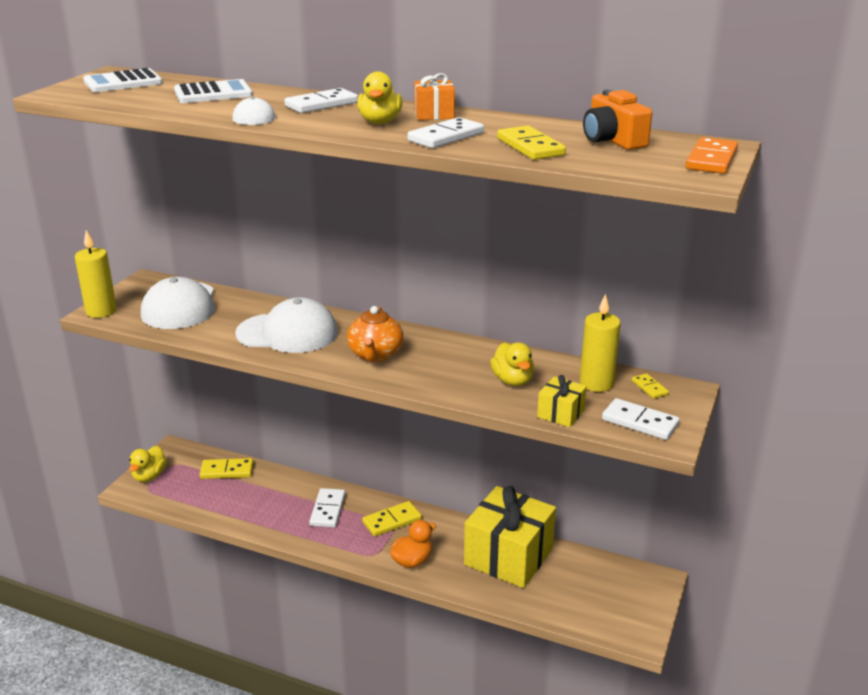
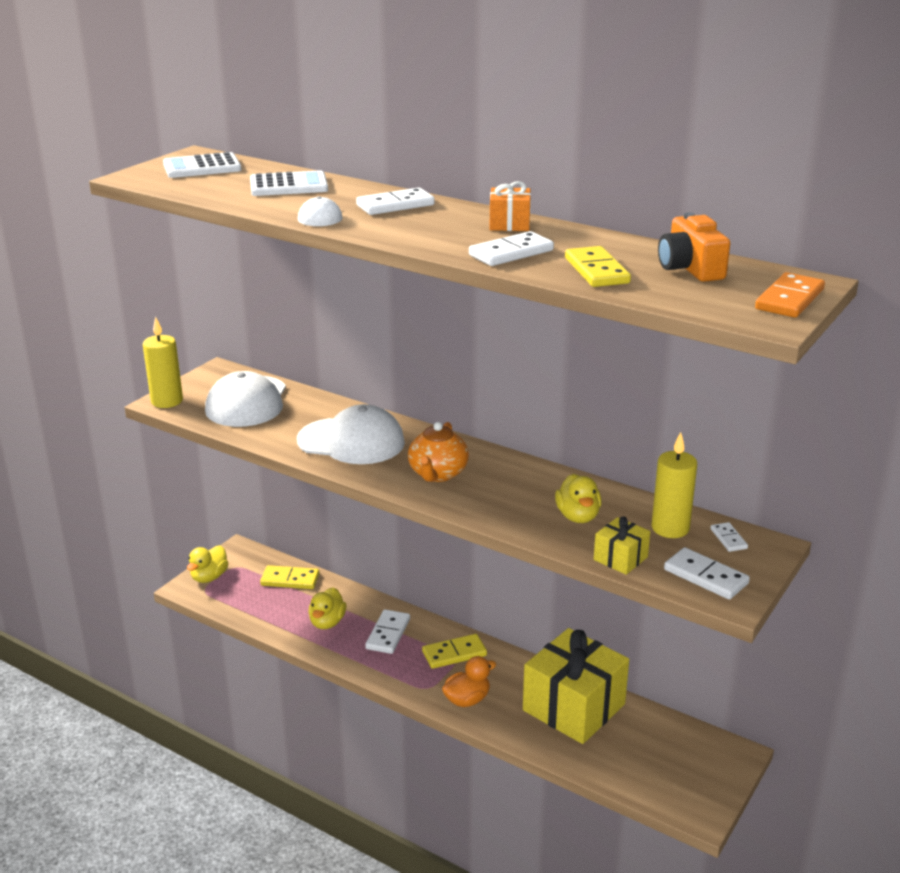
camera: 10 degrees right, 0 degrees up
yellow duck [357,72,402,124] -> yellow duck moved to [308,587,346,629]
yellow domino [632,373,669,399] -> white domino [711,522,748,552]

